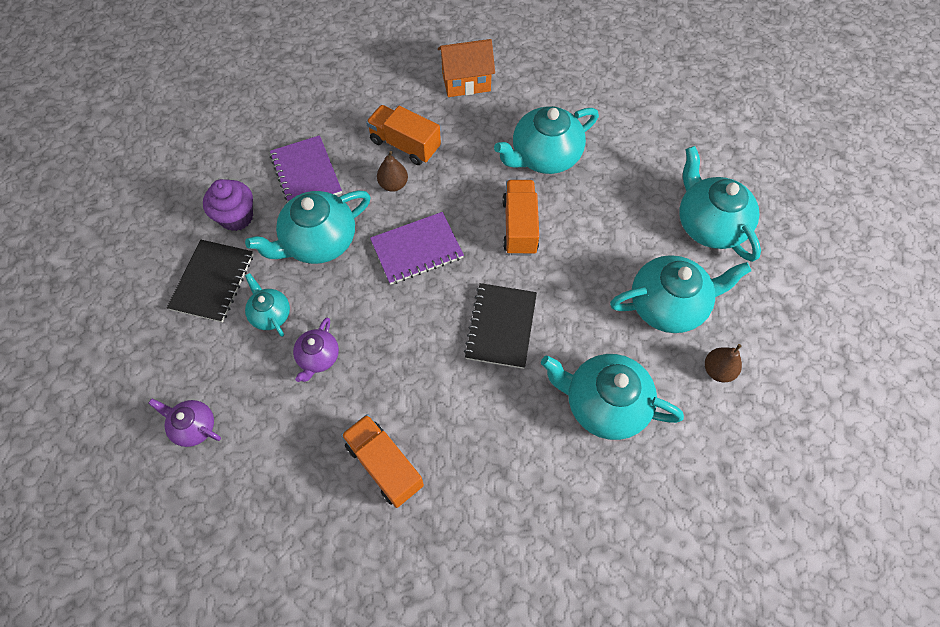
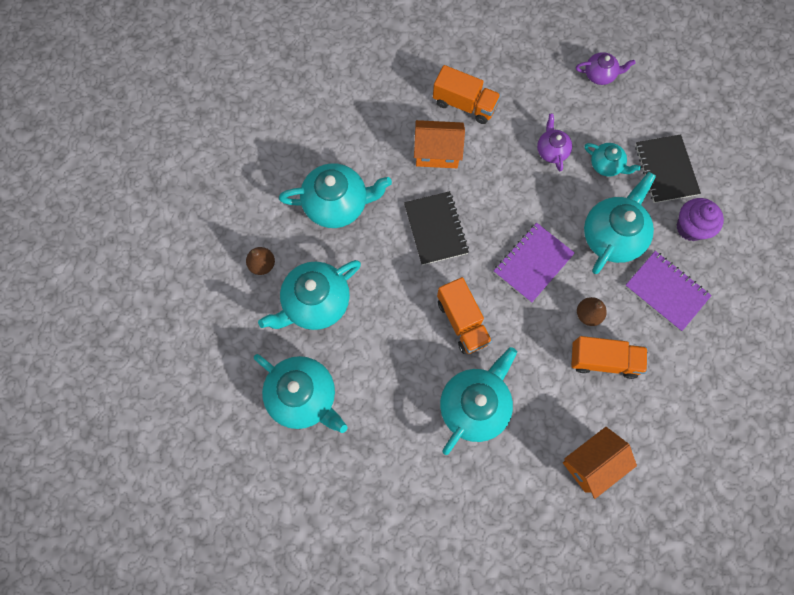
camera: 155 degrees right, 10 degrees up
none -> orange house [414,120,465,168]

